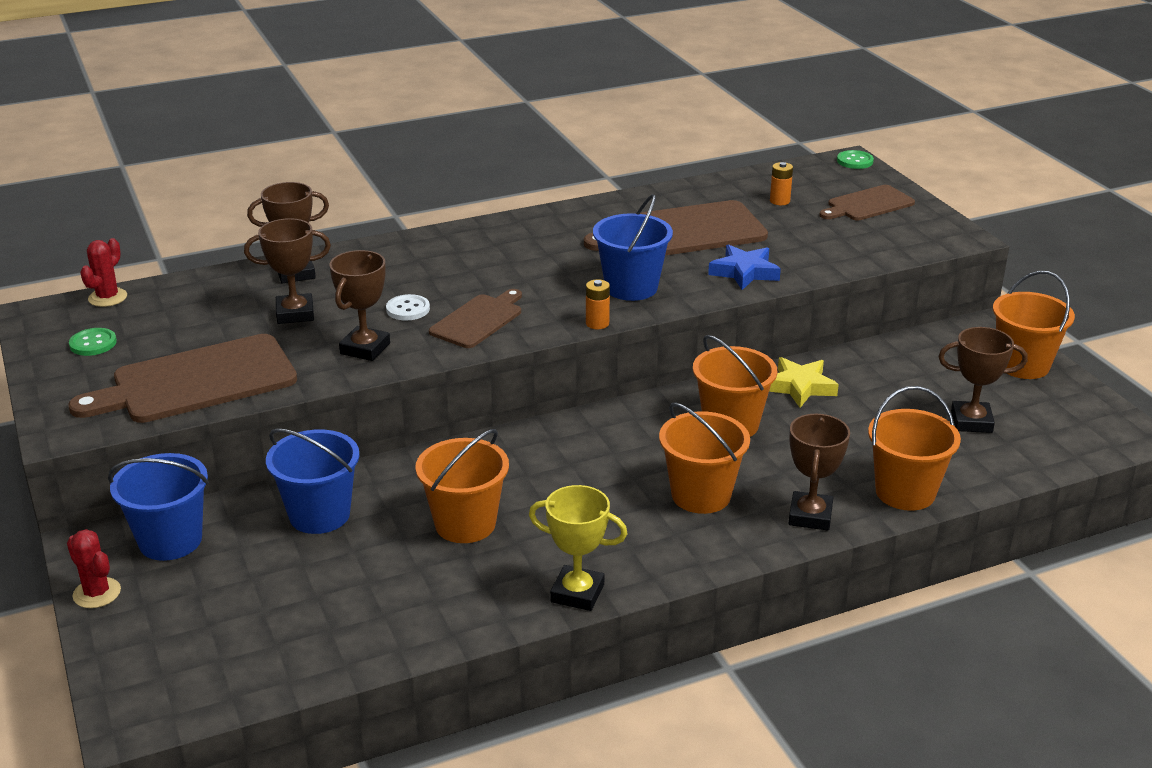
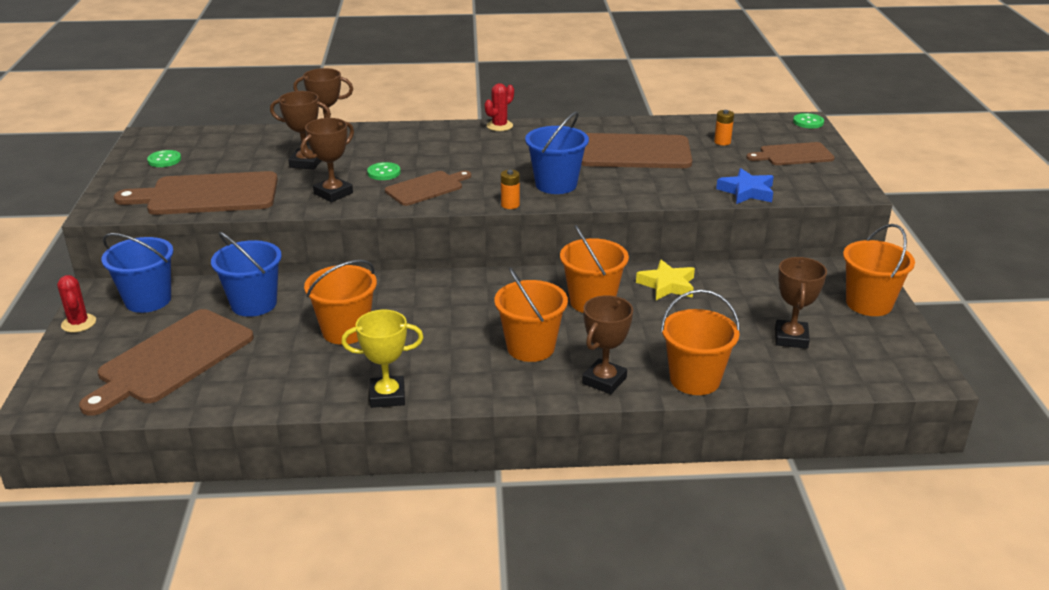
camera: 20 degrees right, 0 degrees up
red cactus [80,238,127,307] -> red cactus moved to [485,83,514,131]
white button [386,294,430,320] -> green button [367,162,401,180]
yellow trophy [529,485,627,611] -> yellow trophy turned 45 degrees counterclockwise [341,310,424,408]
blue star [708,244,781,290] -> blue star moved to [716,168,774,204]
brown trophy [938,327,1028,433] -> brown trophy turned 75 degrees clockwise [775,257,827,349]
none -> brown cutting board [79,309,254,416]

